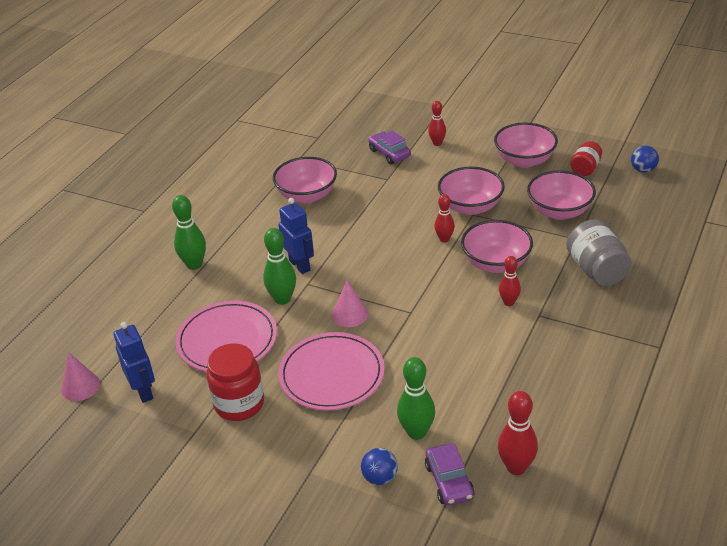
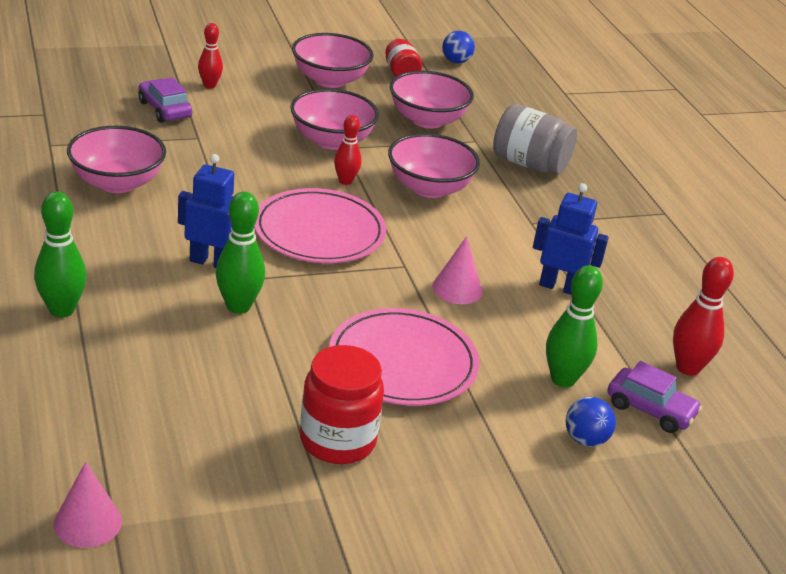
camera: 50 degrees left, 5 degrees down
blue robot [113,322,155,403] -> blue robot moved to [533,183,609,295]
pink plate [175,301,277,372] -> pink plate moved to [254,188,386,263]
pink cone [332,281,368,327] -> pink cone moved to [432,236,482,304]
purple car [368,131,411,164] -> purple car turned 45 degrees clockwise [138,77,192,123]
red bowling pin [499,256,521,306] -> none

